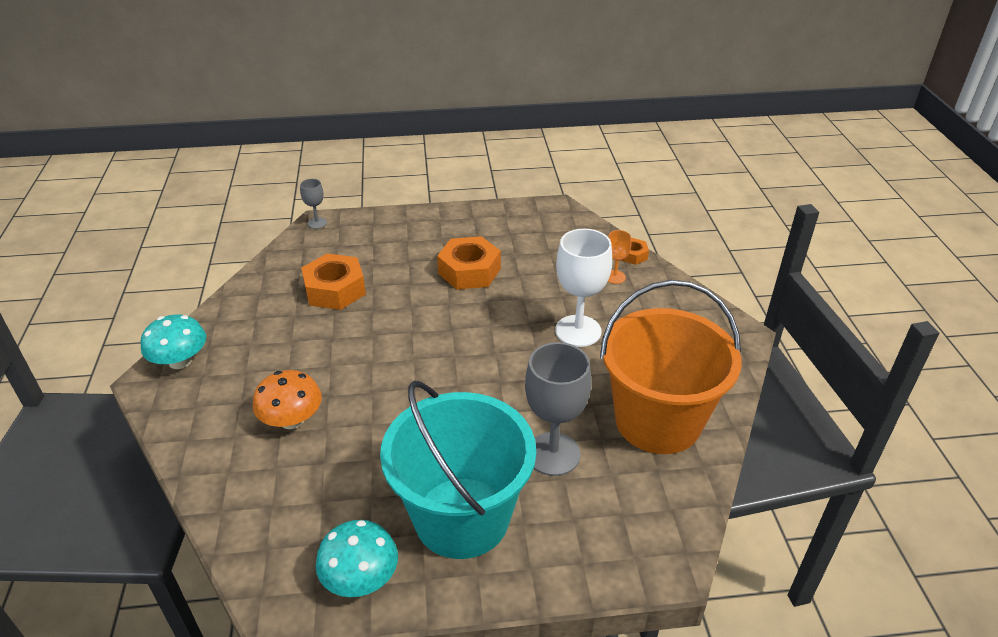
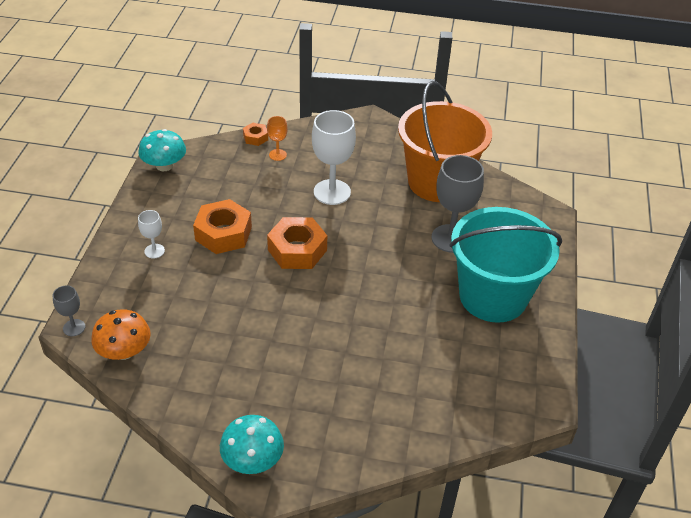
camera: 75 degrees left, 5 degrees up
orange mushroom [253,370,322,429] -> orange mushroom moved to [91,309,151,360]
orange nut [301,253,366,310] -> orange nut moved to [267,217,327,269]
turquoise mushroom [316,520,398,597] -> turquoise mushroom moved to [138,129,186,171]
none -> white goblet [138,210,165,258]

